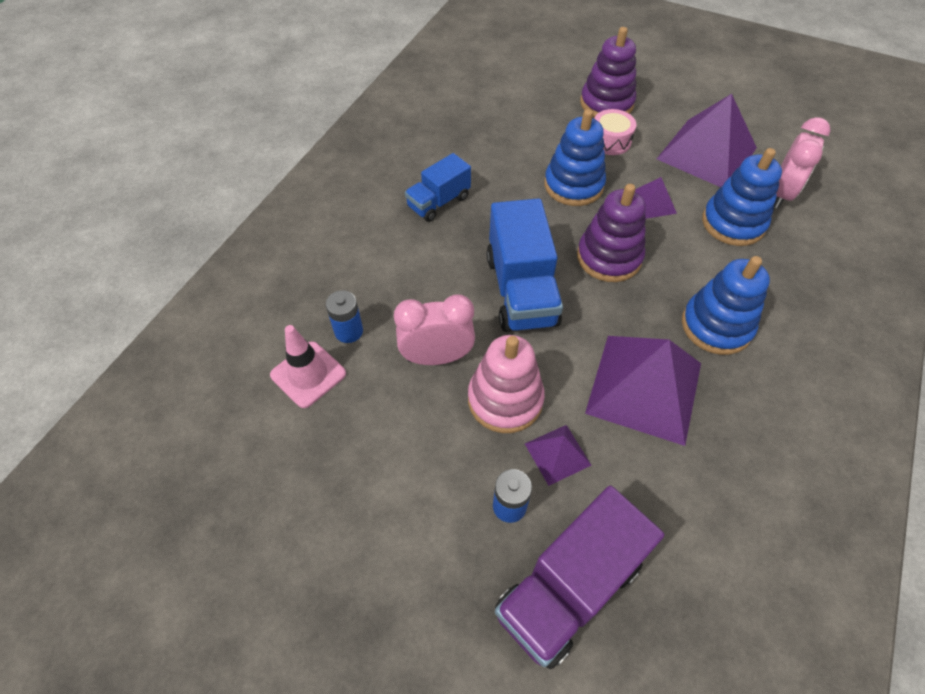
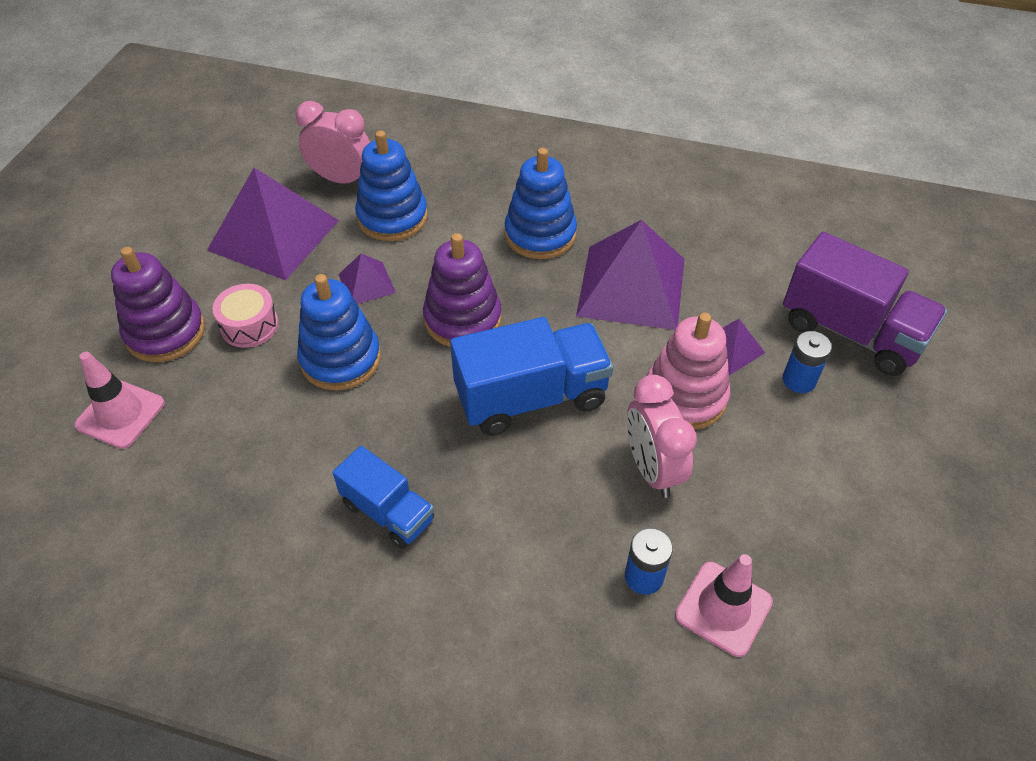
camera: 100 degrees left, 5 degrees down
none -> pink traffic cone [74,352,165,449]

